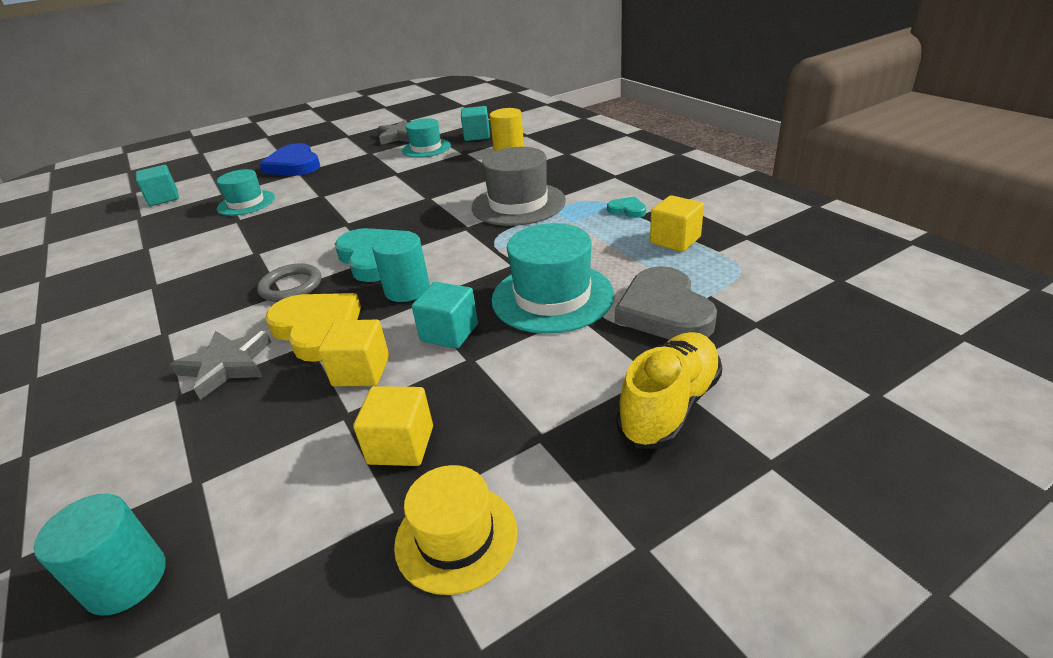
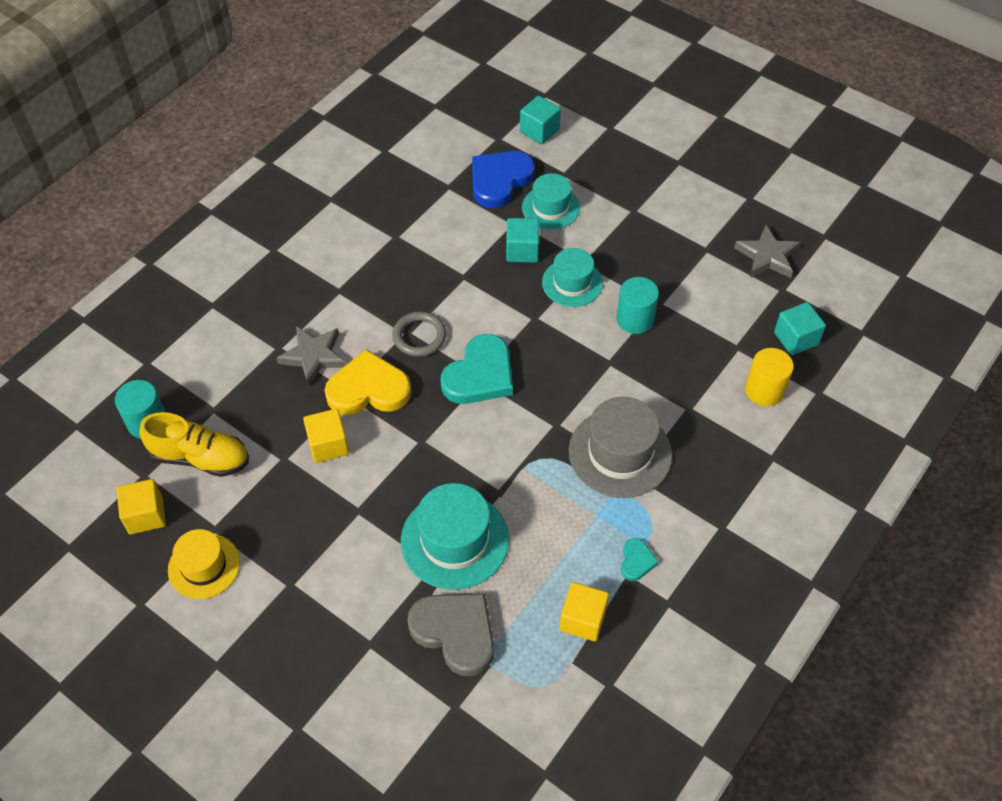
camera: 65 degrees right, 20 degrees up
blue heart [260,143,320,176] -> blue heart moved to [472,151,535,208]
yellow heart [265,293,361,362] -> yellow heart turned 120 degrees counterclockwise [325,349,411,415]
yellow cube [353,386,433,466] -> yellow cube moved to [117,479,166,534]
turquoise cylinder [372,231,430,302] -> turquoise cylinder moved to [617,277,659,334]
turquoise hat [402,118,451,158] -> turquoise hat moved to [542,248,603,307]
turquoise cube [412,282,478,349] -> turquoise cube moved to [506,218,539,263]
grey heart [615,266,717,340] -> grey heart turned 75 degrees clockwise [407,593,494,676]
yellow shoe [616,332,722,449] -> yellow shoe moved to [139,412,249,477]

